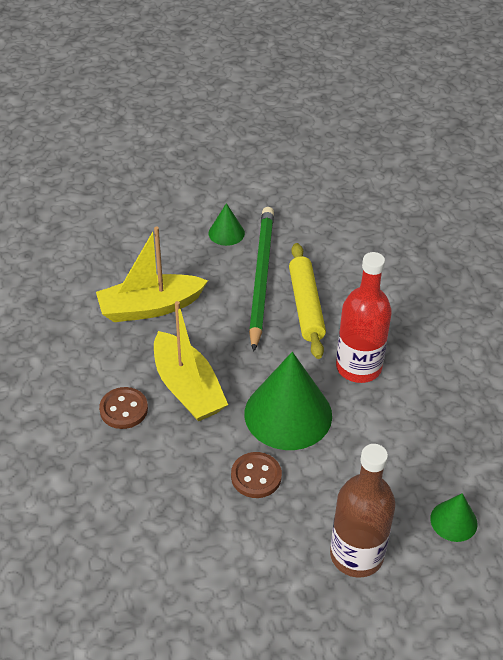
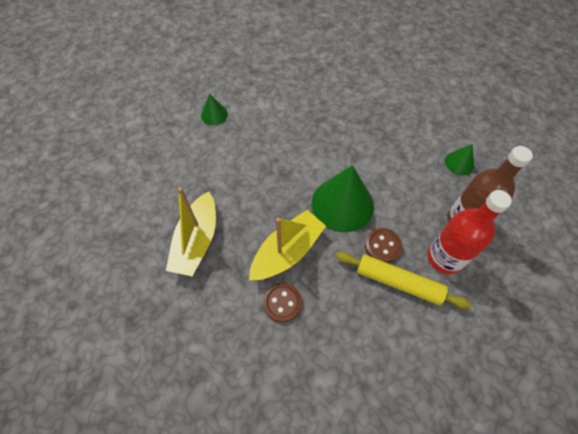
camera: 60 degrees left, 15 degrees up
yellow boat [154,301,228,421] -> yellow boat turned 45 degrees counterclockwise [249,210,326,280]
green cone [209,203,245,246] -> green cone moved to [201,94,228,125]
green pencil [249,207,274,352] -> none
yellow rolling pin [289,243,326,359] -> yellow rolling pin moved to [336,252,471,309]
red bottle [336,252,392,383] -> red bottle moved to [427,190,512,274]

